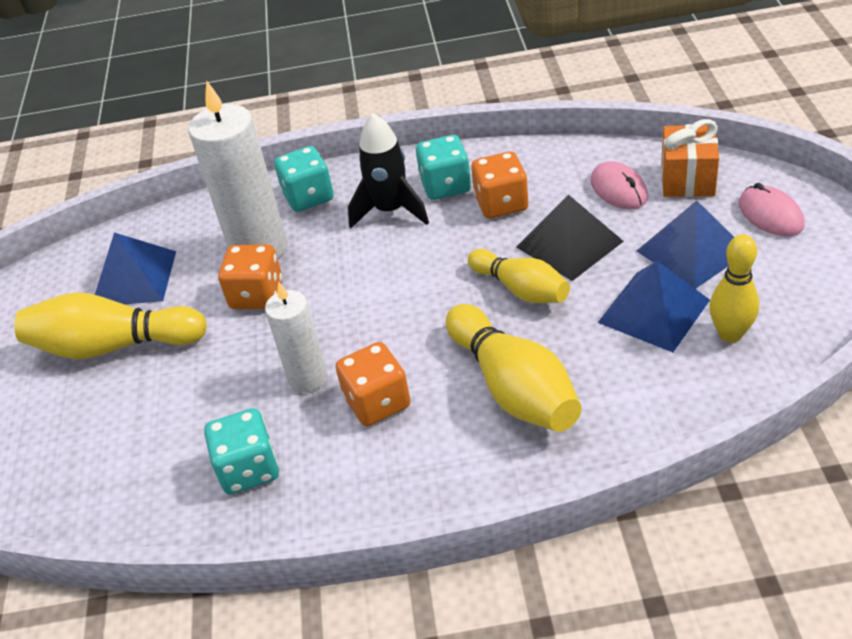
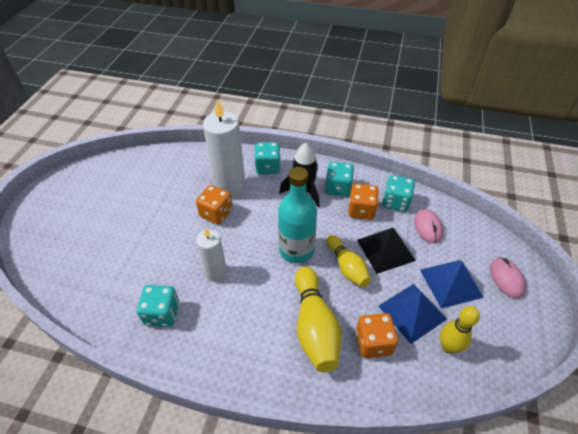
camera: 15 degrees right, 5 degrees up
yellow bowling pin [14,292,207,359] -> none
blue pyramid [95,233,176,304] -> none
orange dice [336,342,411,426] -> orange dice moved to [356,313,398,358]
orange gift [661,119,719,197] -> none
none -> turquoise bottle [278,167,317,263]
none -> turquoise dice [382,175,415,212]

